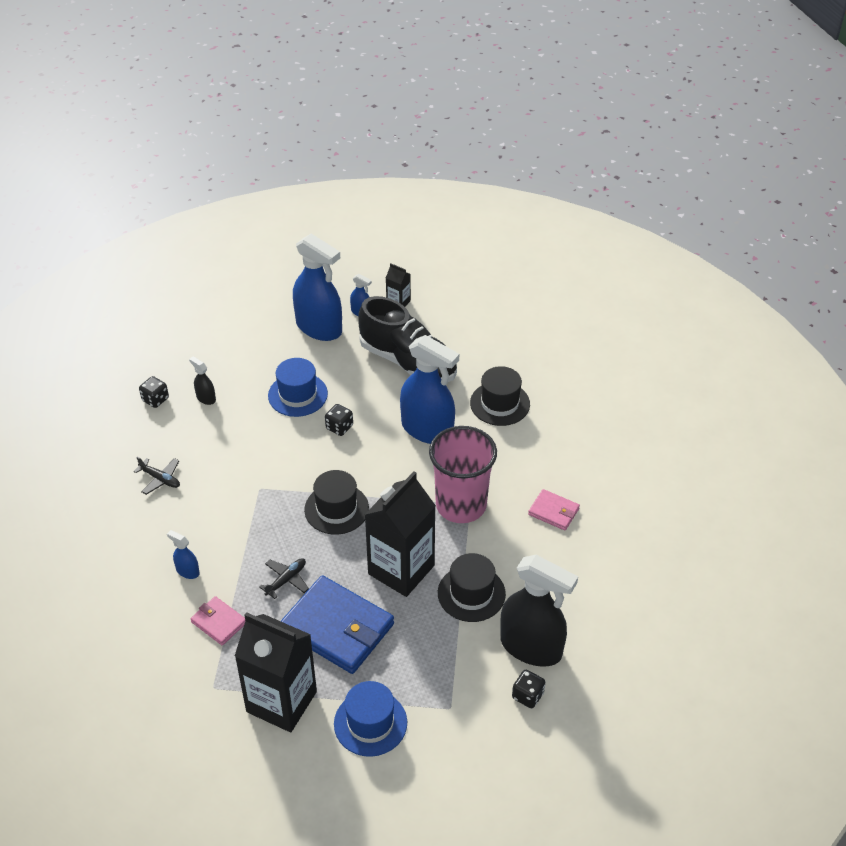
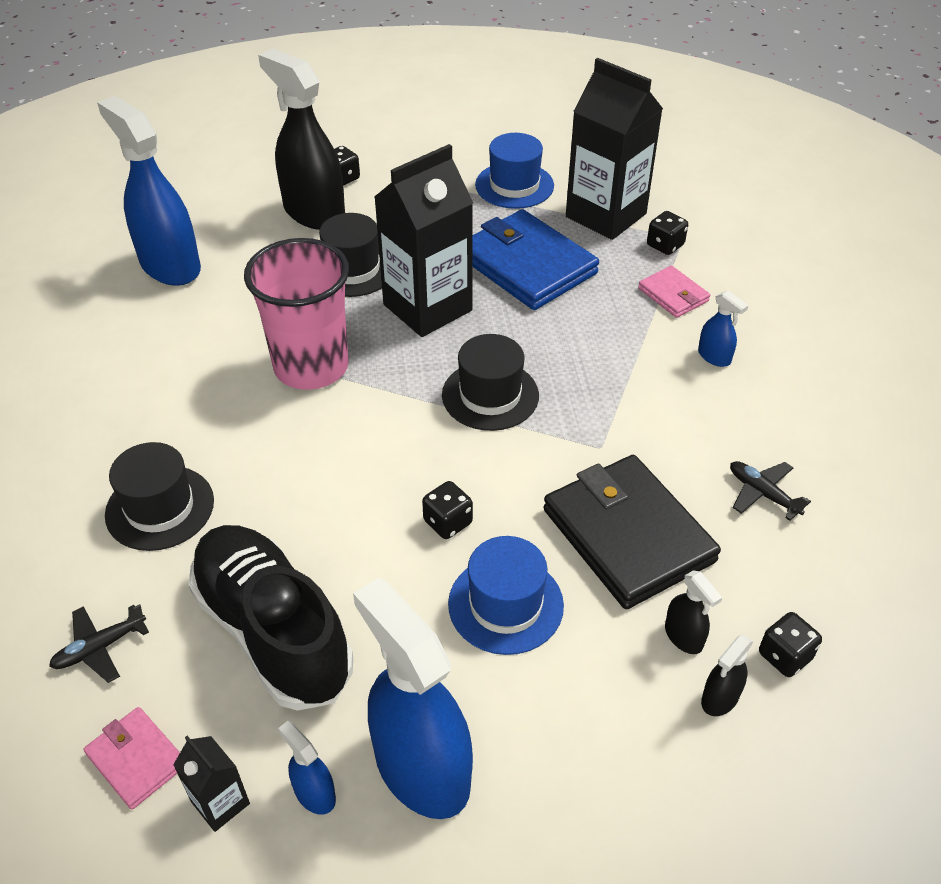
camera: 165 degrees left, 0 degrees up
black plane [259,558,309,599] -> black plane moved to [49,604,149,683]
blue spray bottle [400,335,459,444] -> blue spray bottle moved to [97,96,201,286]
pink wallet [528,489,580,531] -> pink wallet moved to [83,707,180,809]
none -> black wallet [544,455,721,609]
none -> black dice [647,211,688,255]
none -> black spray bottle [701,635,753,716]

